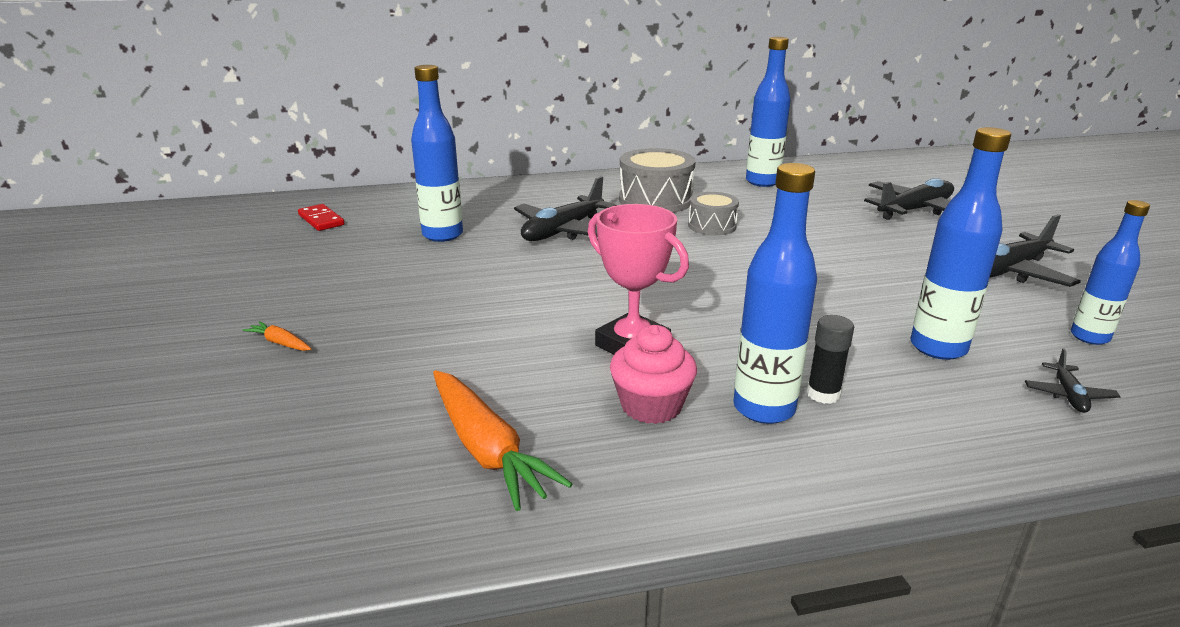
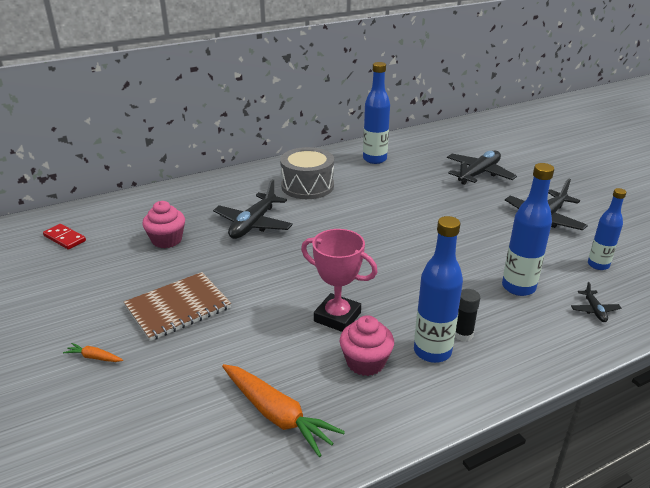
camera: 15 degrees left, 5 degrees up
blue bottle [411,65,463,242] -> pink cupcake [142,201,185,248]
grey drum [688,192,739,235] -> none
none -> brown notebook [124,272,231,341]

